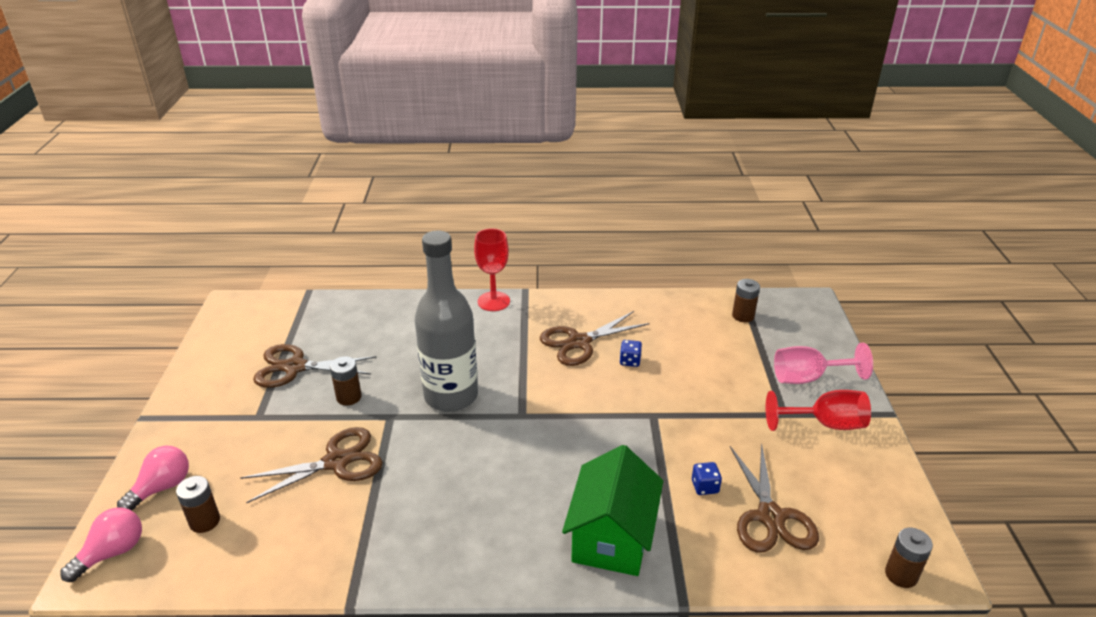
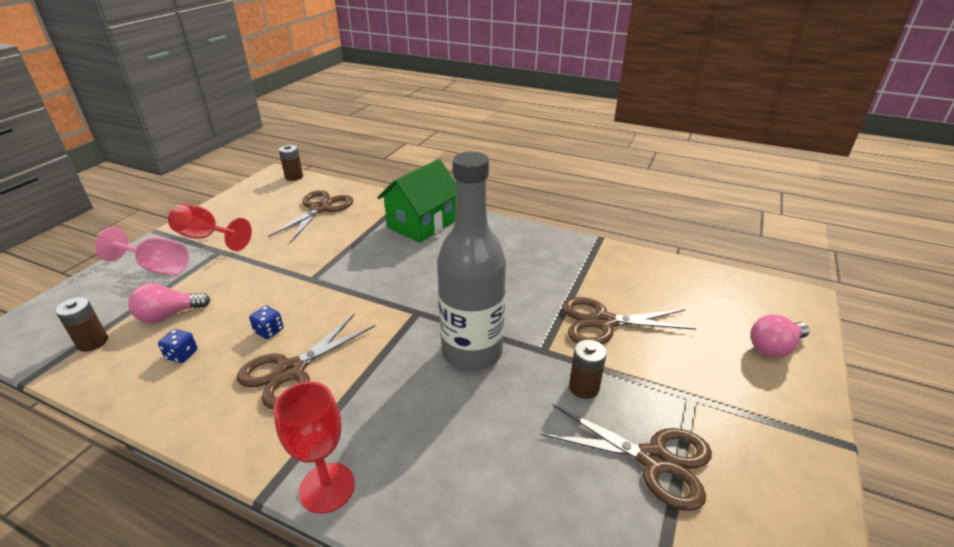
camera: 155 degrees left, 0 degrees up
pink light bulb [60,507,142,582] -> pink light bulb moved to [128,283,211,323]
brown battery [176,476,220,533] -> none
brown scissors [540,311,649,366] -> brown scissors turned 135 degrees clockwise [237,313,375,409]
blue dice [692,462,722,495] -> blue dice moved to [158,329,197,363]

